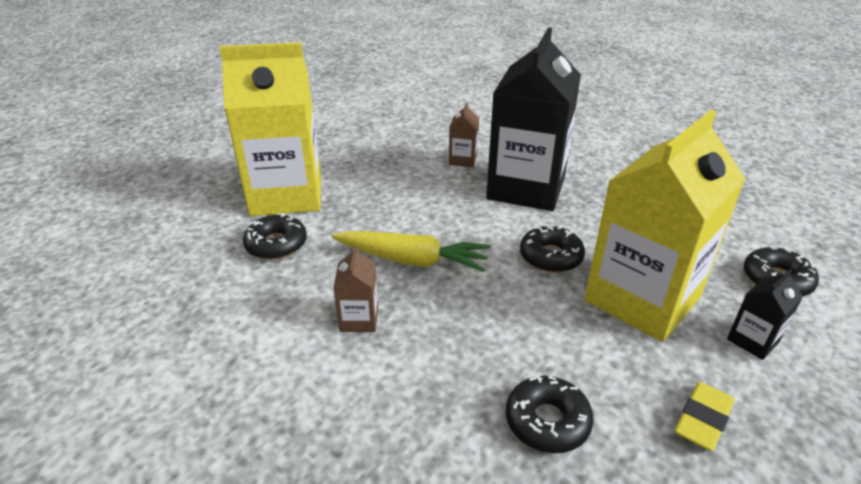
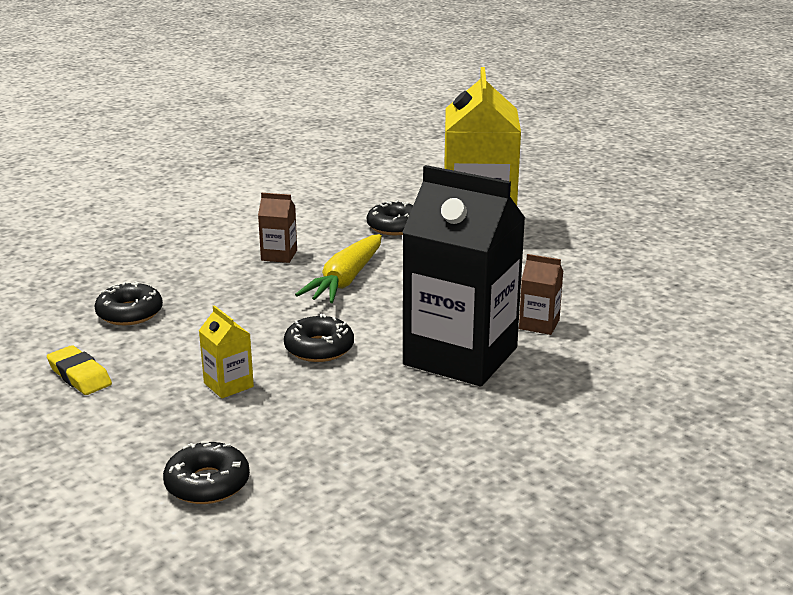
camera: 100 degrees right, 10 degrees down
yellow carton [584,110,745,342] -> yellow carton [199,305,254,398], size x0.41
black carton [727,269,803,360] -> none

